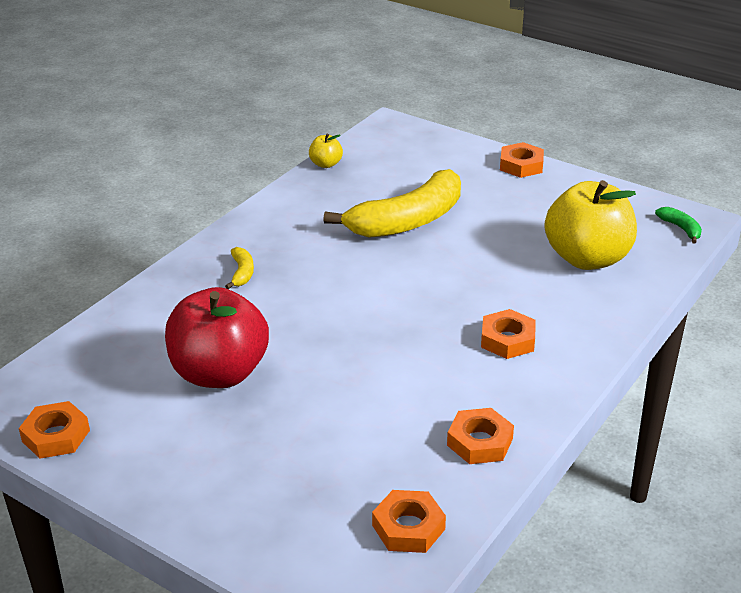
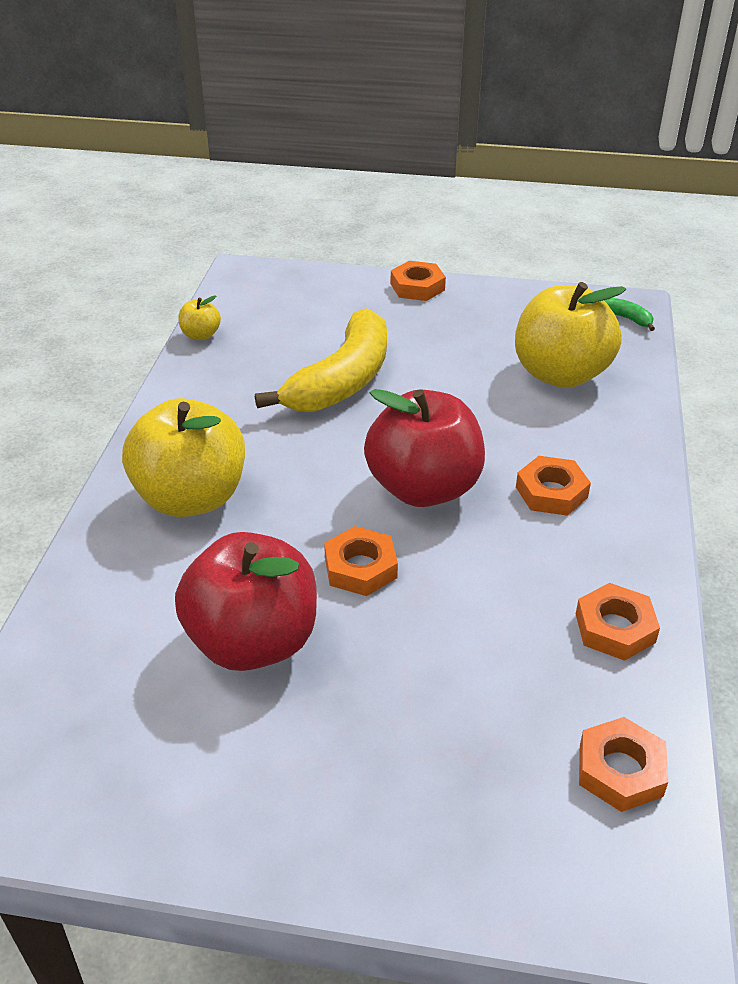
camera: 25 degrees left, 5 degrees up
orange nut [19,401,90,459] -> orange nut moved to [324,526,398,596]
yellow banana [225,247,254,289] -> yellow apple [122,398,245,517]
none -> red apple [364,389,485,507]

